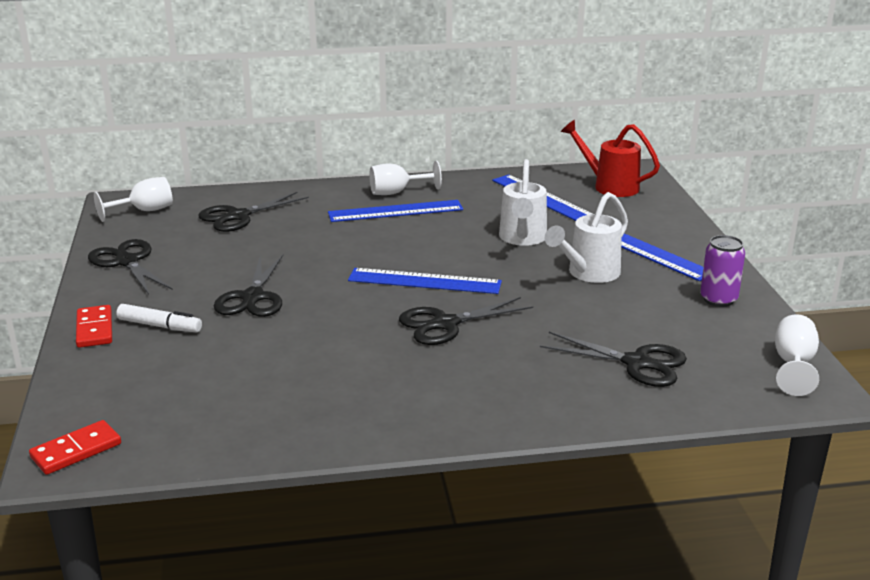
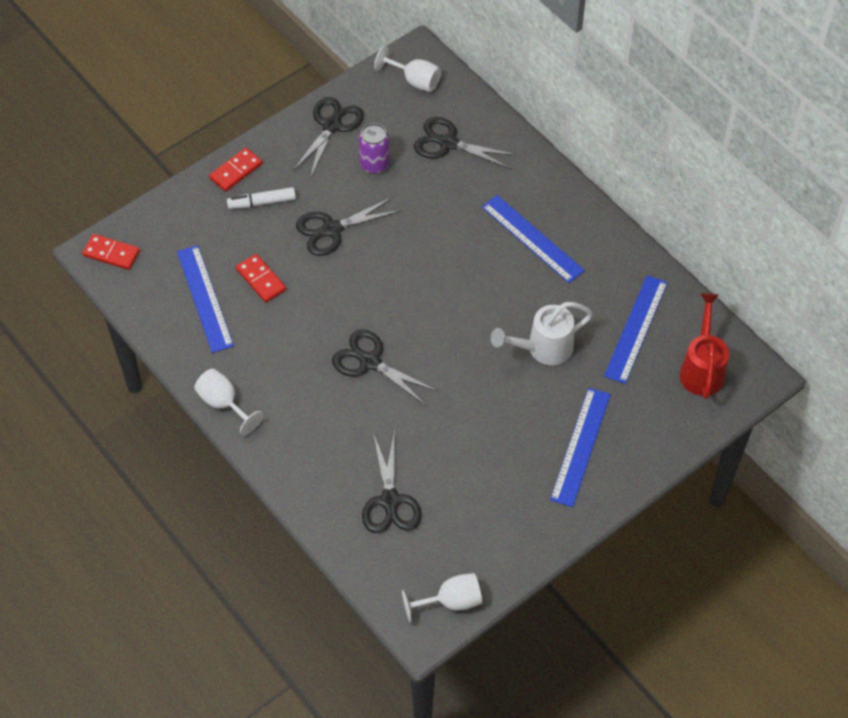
camera: 60 degrees right, 30 degrees up
white marker [116,304,202,332] -> white marker turned 90 degrees clockwise [227,187,296,209]
blue ruler [348,268,502,294] -> blue ruler moved to [177,245,234,353]
white goblet [369,161,442,195] -> white goblet moved to [194,369,263,435]
white watering can [544,192,628,283] -> none
purple can [700,235,745,307] -> purple can moved to [359,123,389,174]
none -> red domino [236,254,286,303]

